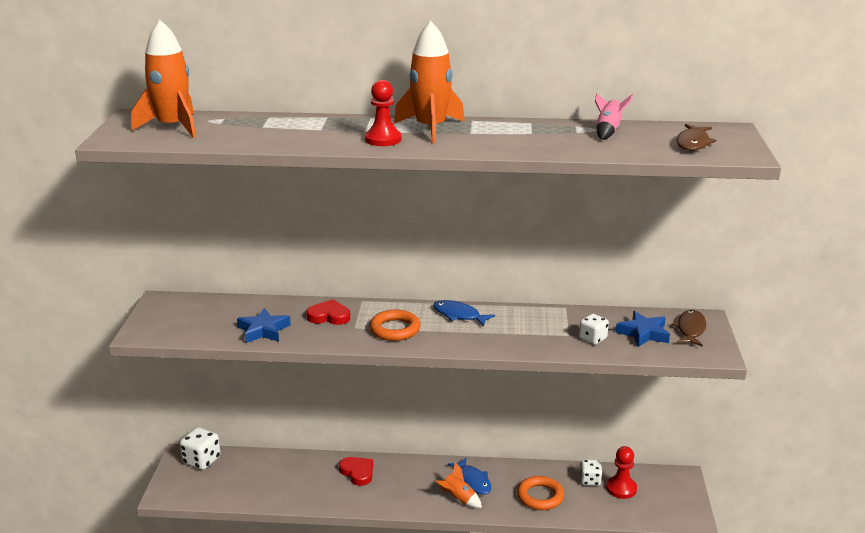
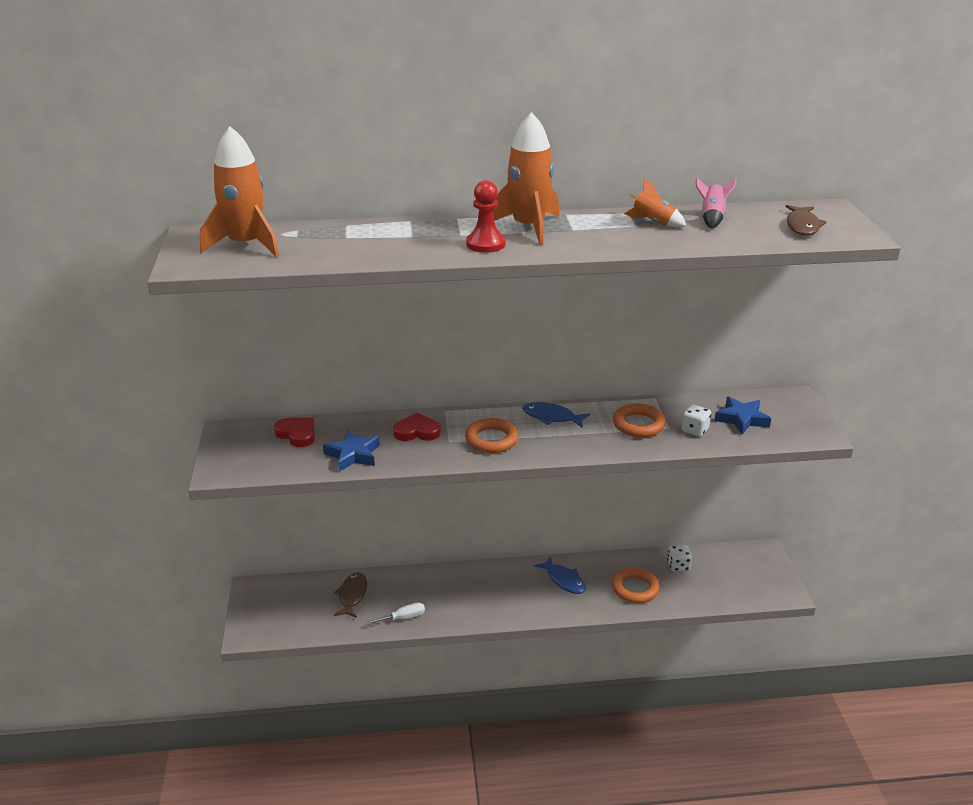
camera: 10 degrees left, 5 degrees up
white dice [180,427,221,470] -> none
red heart [339,457,373,486] -> red heart moved to [274,418,315,447]
orange rocket [436,462,482,508] -> orange rocket moved to [624,178,686,228]
red pawn [606,446,637,499] -> none
brown fish [671,310,706,347] -> brown fish moved to [334,572,367,618]
none -> white screwdriver [366,602,425,625]
none -> orange ring [613,403,666,437]

